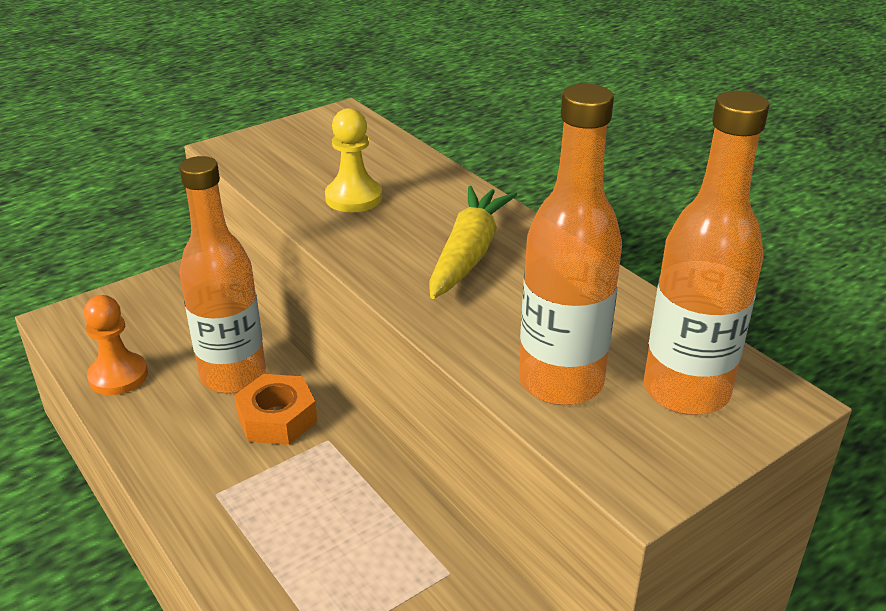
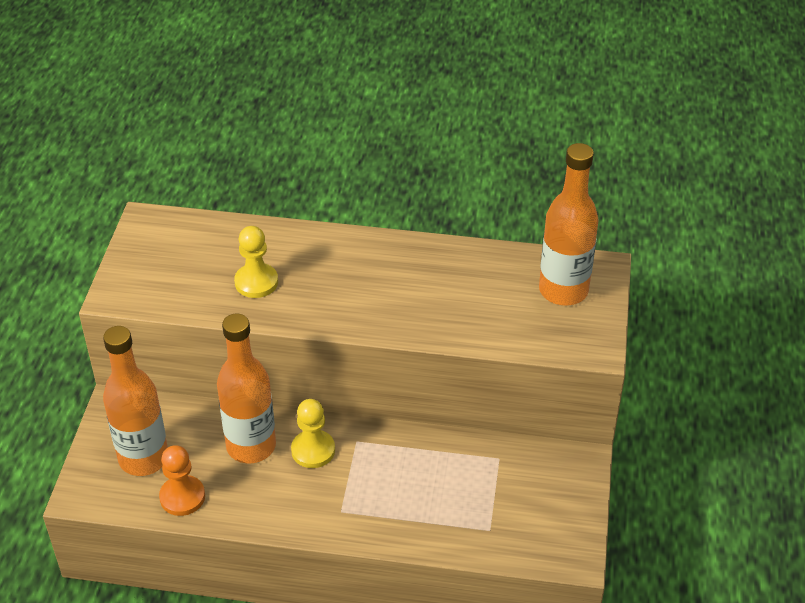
camera: 45 degrees left, 10 degrees up
orange nut [234,374,317,445] -> yellow pawn [291,399,335,468]
yellow carrot [429,186,517,299] -> none
orange bottle [519,84,622,405] -> orange bottle moved to [103,326,168,476]

